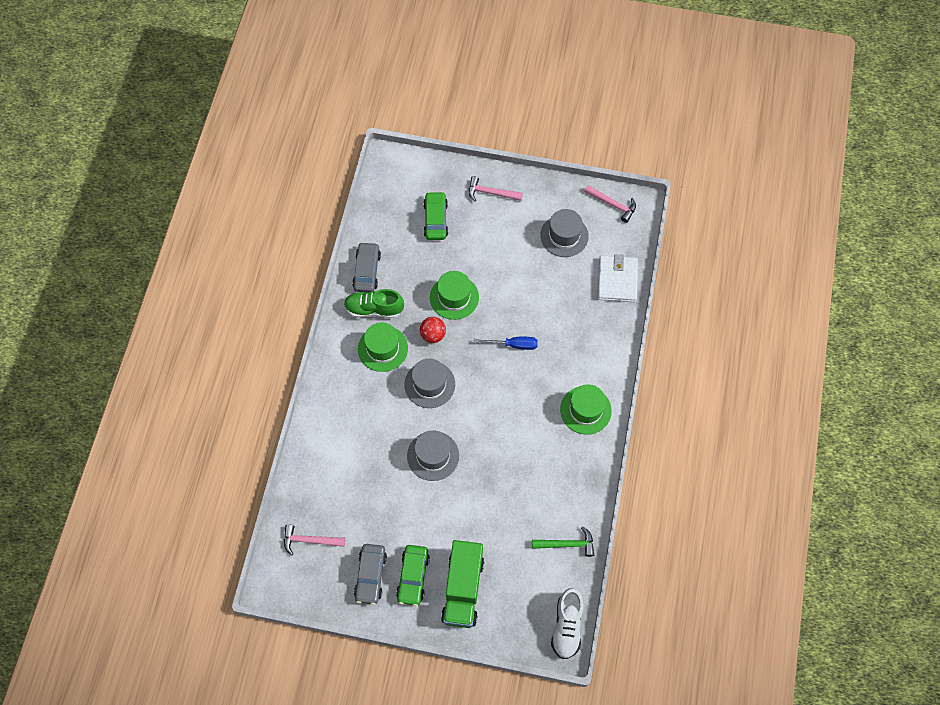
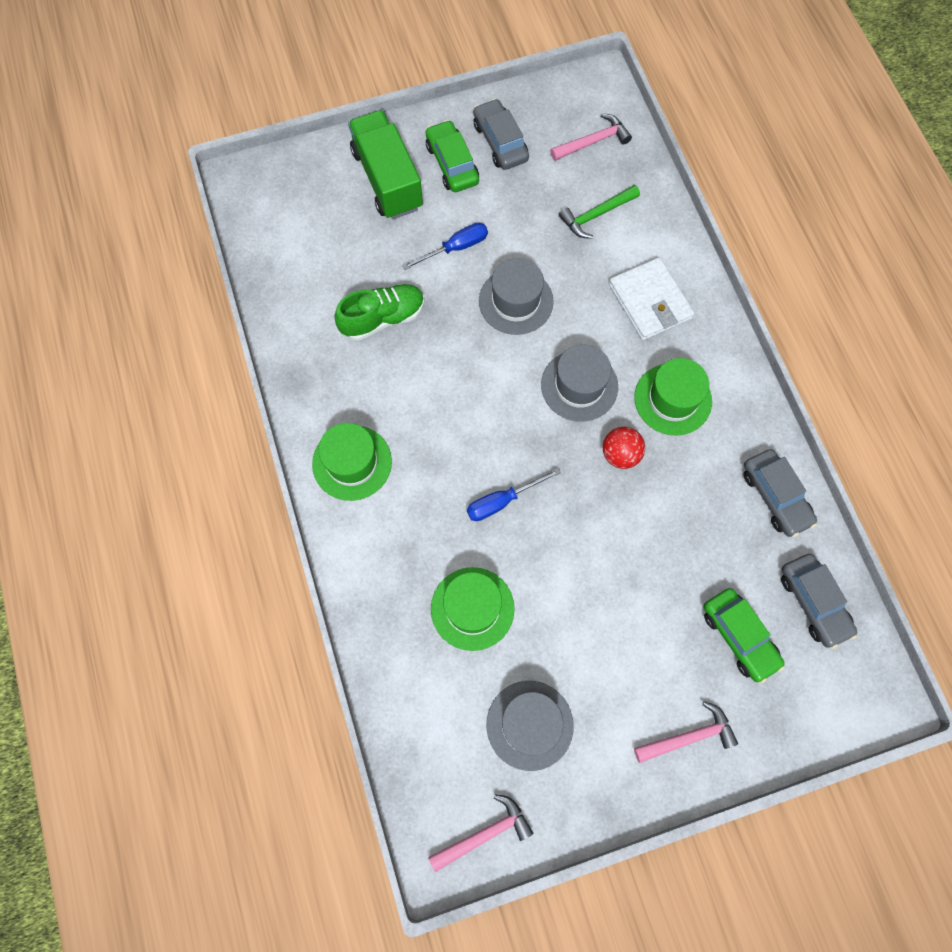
camera: 150 degrees right, 5 degrees up
green shoe [344,289,404,318] -> green shoe moved to [334,284,424,341]
green hat [430,271,479,320] -> green hat moved to [431,567,515,651]
green hammer [532,526,594,557] -> green hammer moved to [559,185,640,239]
white shoe [551,588,583,659] -> none
pink hammer [584,185,636,223] -> pink hammer turned 150 degrees clockwise [428,794,533,872]
white wallet [598,254,638,302] -> white wallet moved to [609,257,695,340]
none -> blue screwdriver [402,223,488,270]
none -> grey car [781,554,857,649]

